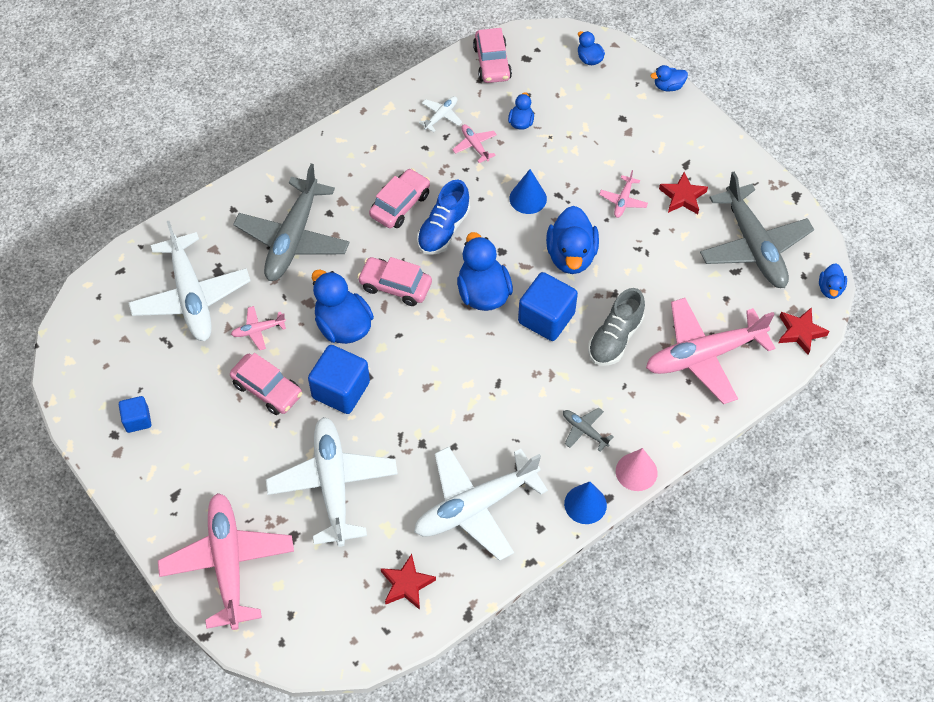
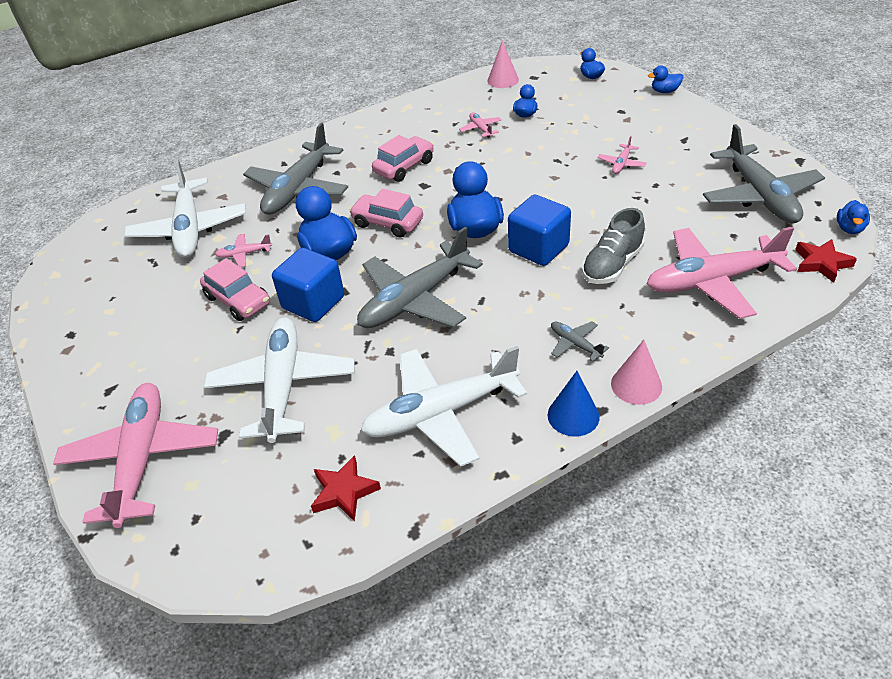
camera: 10 degrees right, 15 degrees down
blue cube [119,396,151,433] -> none
blue shoe [417,179,470,255] -> none
white plane [419,96,462,132] -> none
pink car [473,28,512,83] -> pink cone [487,40,519,88]
blue cone [509,169,547,214] -> none
blue duck [546,206,599,274] -> none
red star [659,172,708,214] -> none
none -> grey plane [357,227,483,328]

